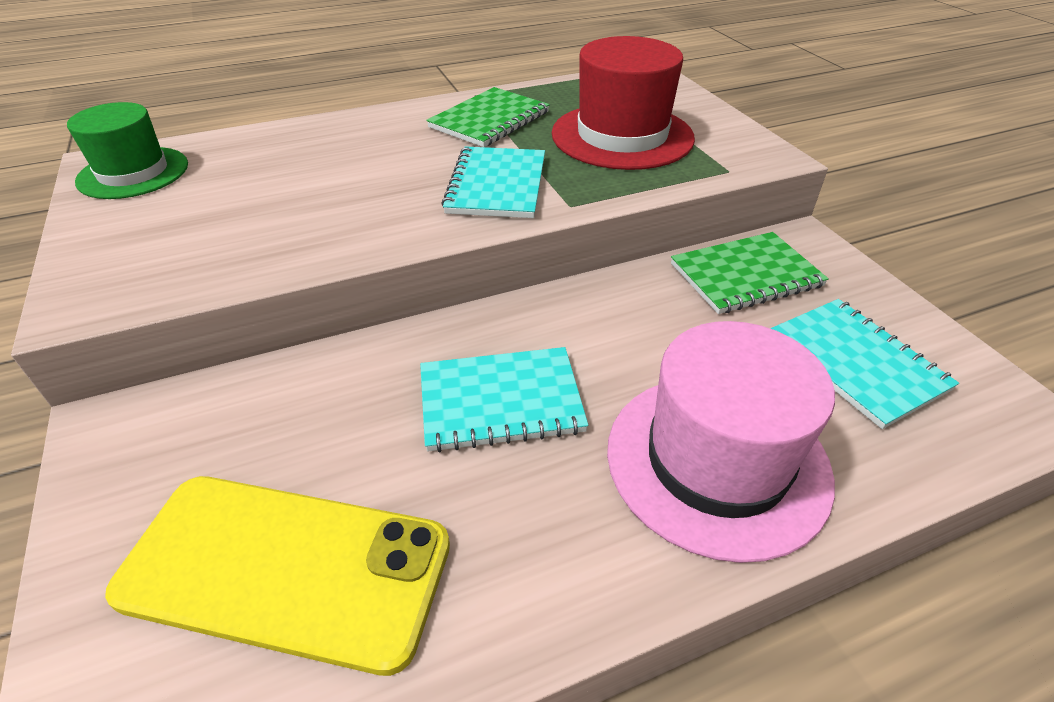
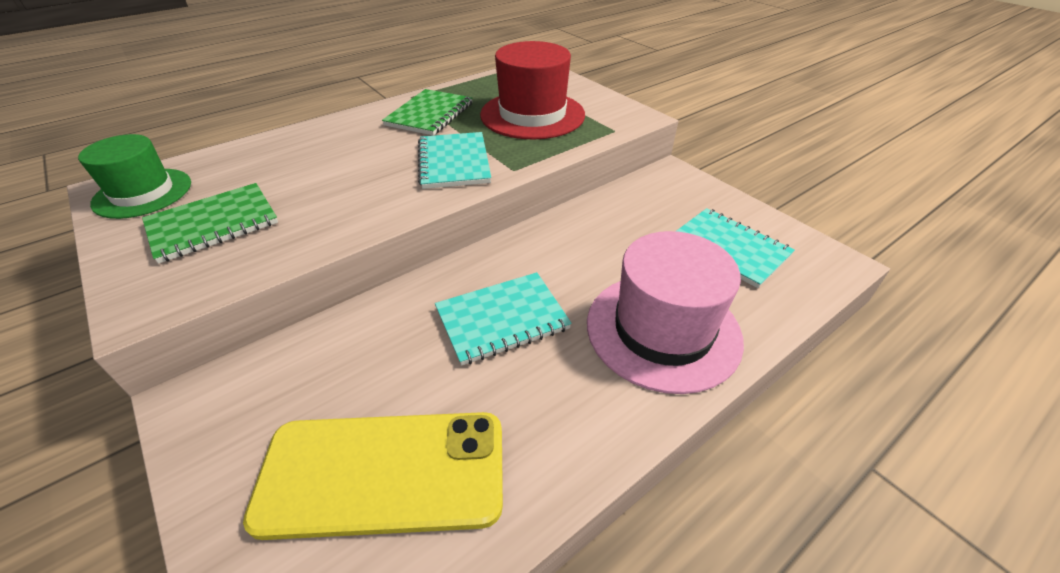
camera: 15 degrees left, 0 degrees up
green notebook [671,232,829,314] -> green notebook moved to [142,183,278,264]

